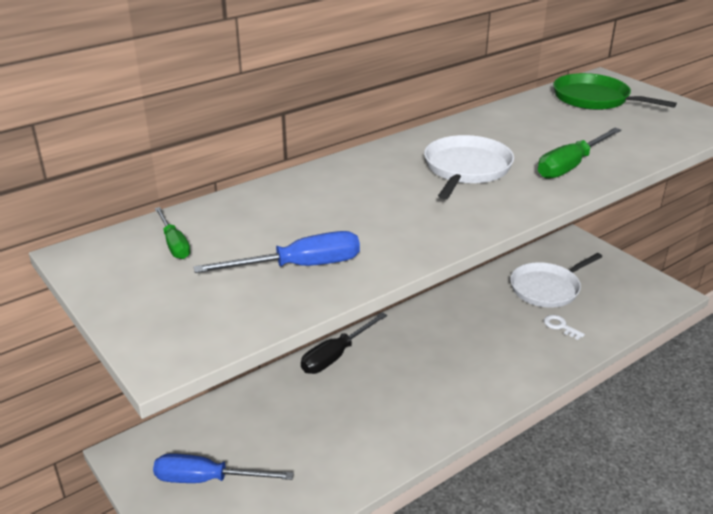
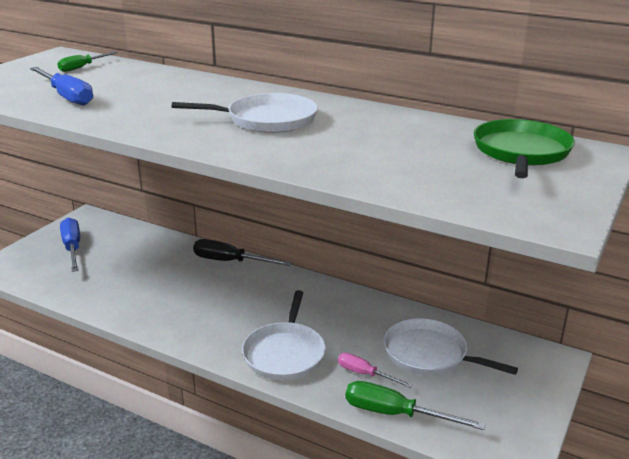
camera: 65 degrees right, 5 degrees down
green screwdriver [538,128,621,179] -> green screwdriver moved to [345,381,486,430]
white key [544,315,585,340] -> pink screwdriver [338,353,413,388]
none -> white pan [242,290,326,380]

